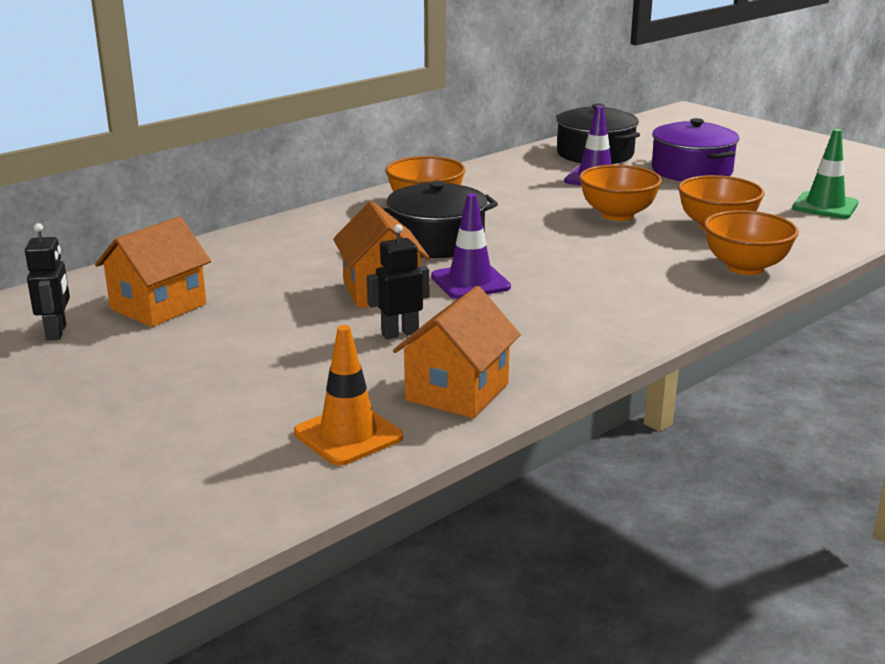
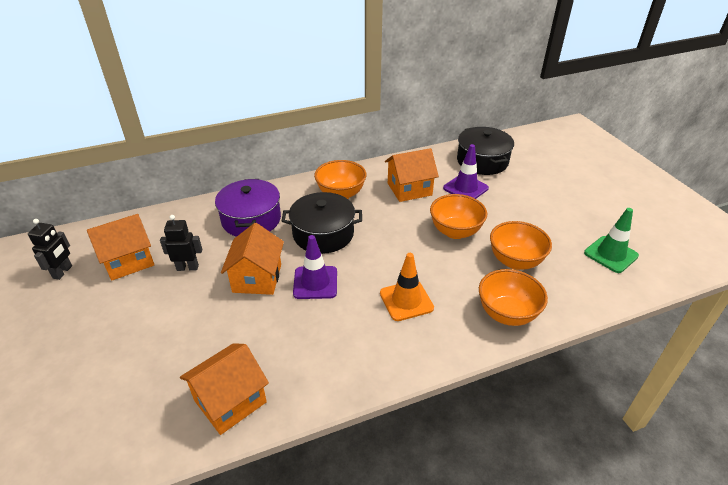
camera: 20 degrees right, 15 degrees up
orange traffic cone [294,325,403,466] -> orange traffic cone moved to [380,253,434,321]
black robot [367,224,429,339] -> black robot moved to [160,215,202,271]
purple pot [652,118,739,181] -> purple pot moved to [215,179,281,237]
none -> orange house [385,148,439,202]

